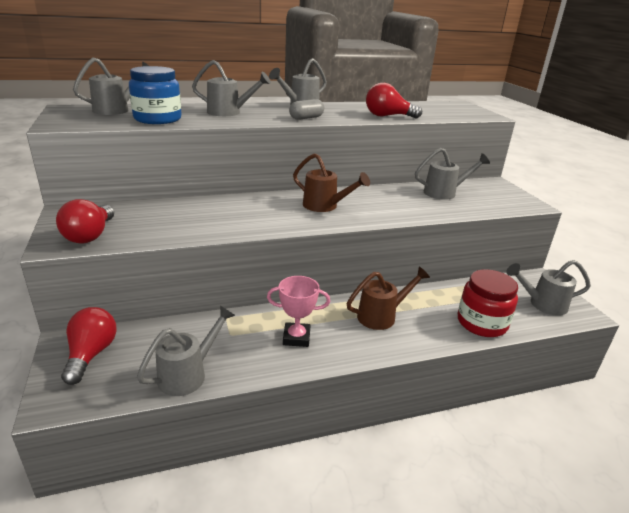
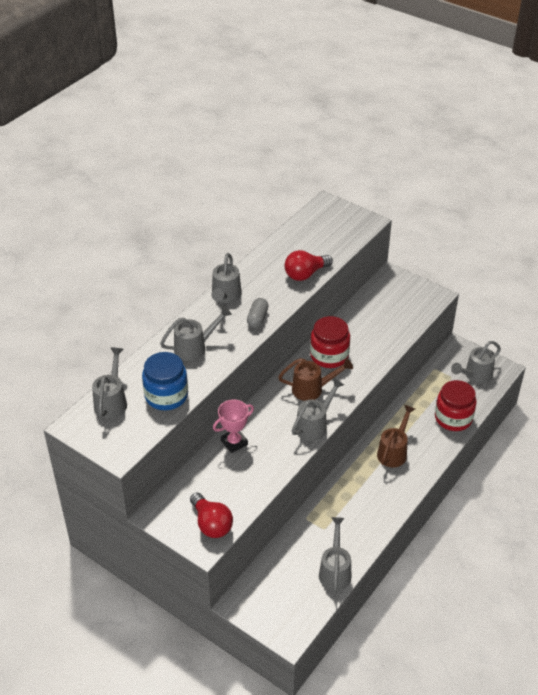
camera: 35 degrees left, 15 degrees up
red light bulb [61,307,117,385] -> none
pink trophy [267,276,330,347] -> pink trophy moved to [213,400,254,453]
grey watering can [415,148,490,200] -> grey watering can moved to [292,378,344,441]
none -> red jar [310,316,350,368]

